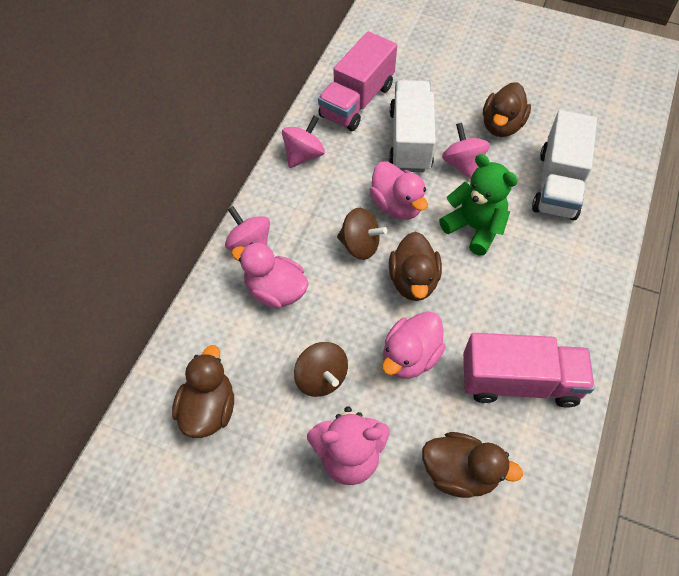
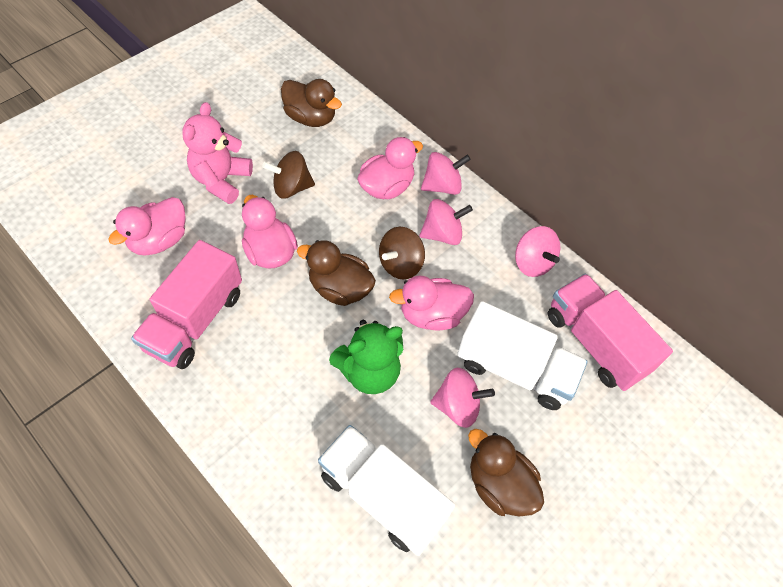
camera: 110 degrees right, 0 degrees up
brown duck [422,432,523,498] -> pink duck [108,197,185,256]
none -> pink spinning top [420,199,473,245]

